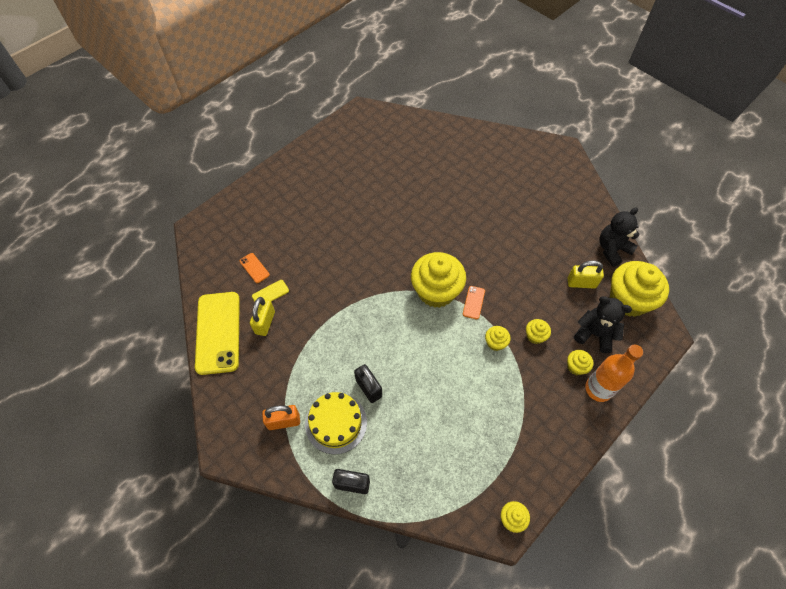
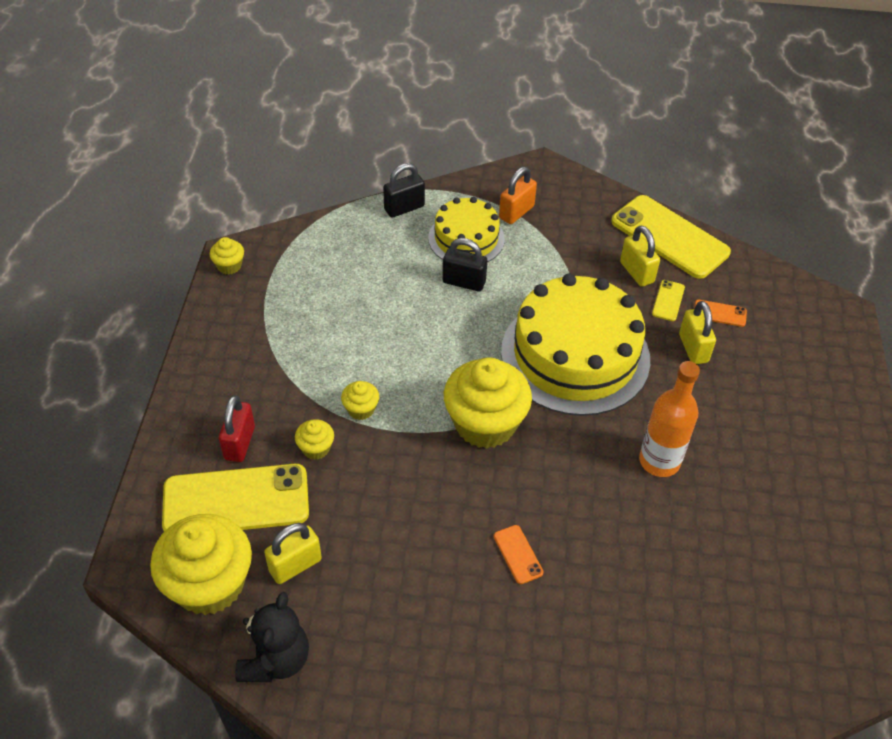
camera: 140 degrees right, 10 degrees down
orange phone [463,286,485,319] -> orange phone moved to [494,525,543,584]
yellow cupcake [567,350,593,375] -> red padlock [219,395,255,462]
black teddy bear [574,296,632,353] -> yellow phone [162,464,309,532]
orange bottle [585,345,643,402] -> orange bottle moved to [639,361,700,477]
none -> yellow cake [501,274,650,416]
none -> yellow padlock [679,301,716,364]

